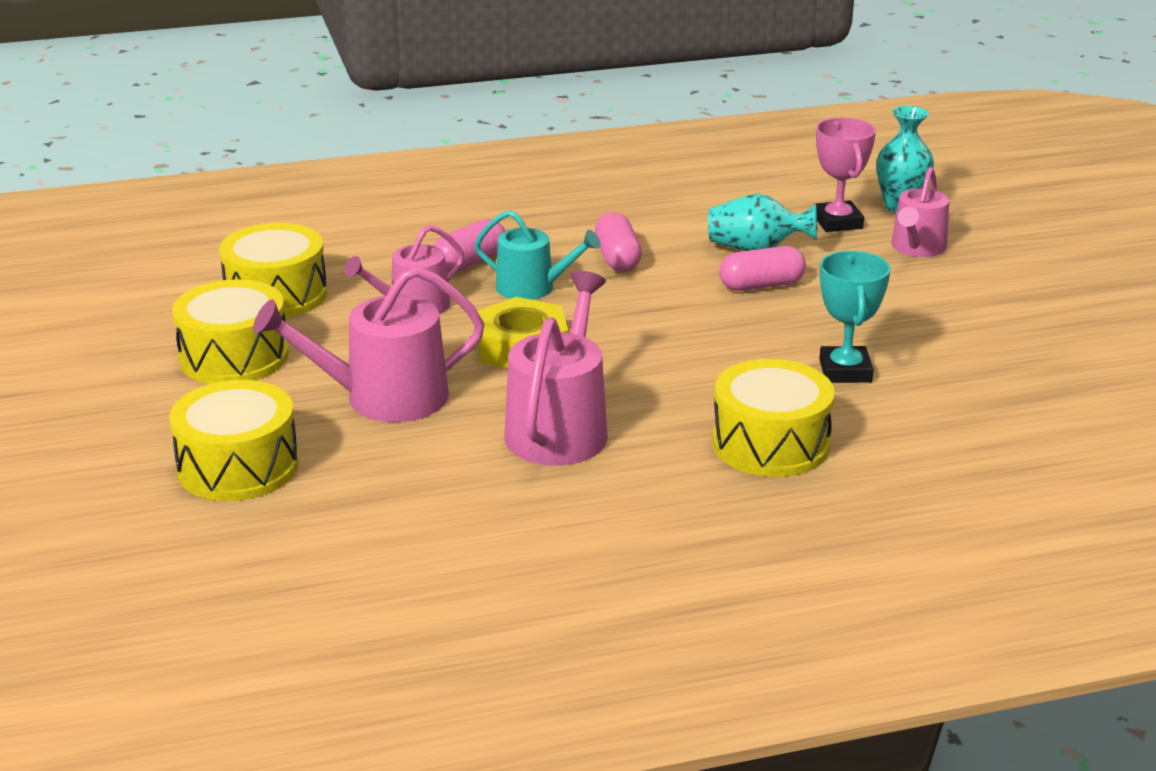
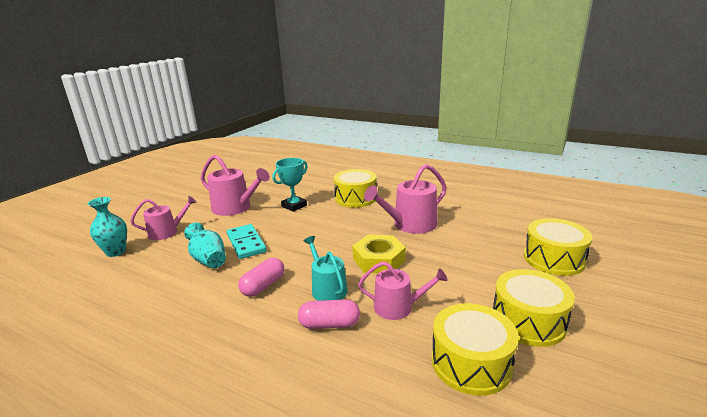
camera: 135 degrees left, 5 degrees down
pink watering can [253,266,485,422] -> pink watering can moved to [201,154,270,216]
pink capsule [719,246,806,291] -> turquoise domino [227,224,267,259]
pink trophy [815,118,876,232] -> none

